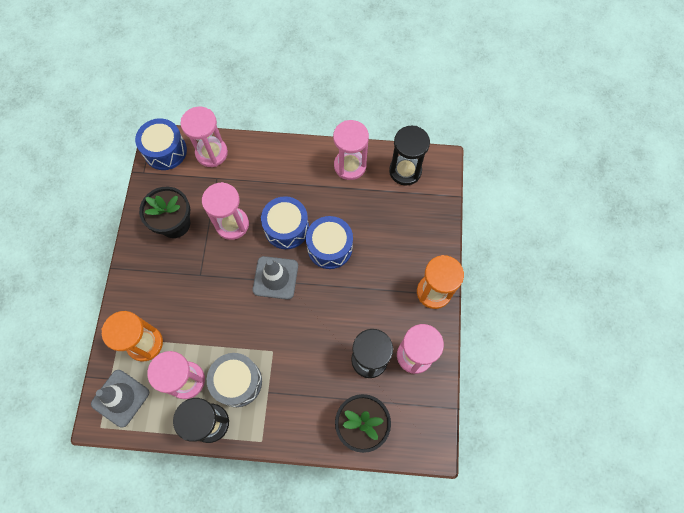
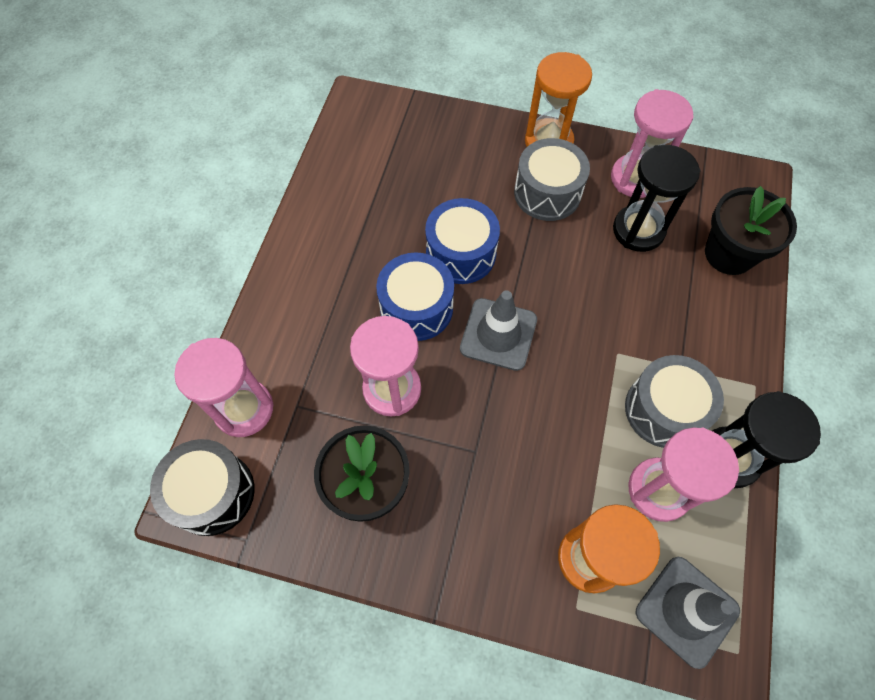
camera: 80 degrees left, 5 degrees down
blue drum [135,118,187,170] -> black drum [150,439,254,536]
pink hourglass [333,120,369,180] -> none
black hourglass [389,126,430,186] -> none
none -> grey drum [514,138,590,221]

